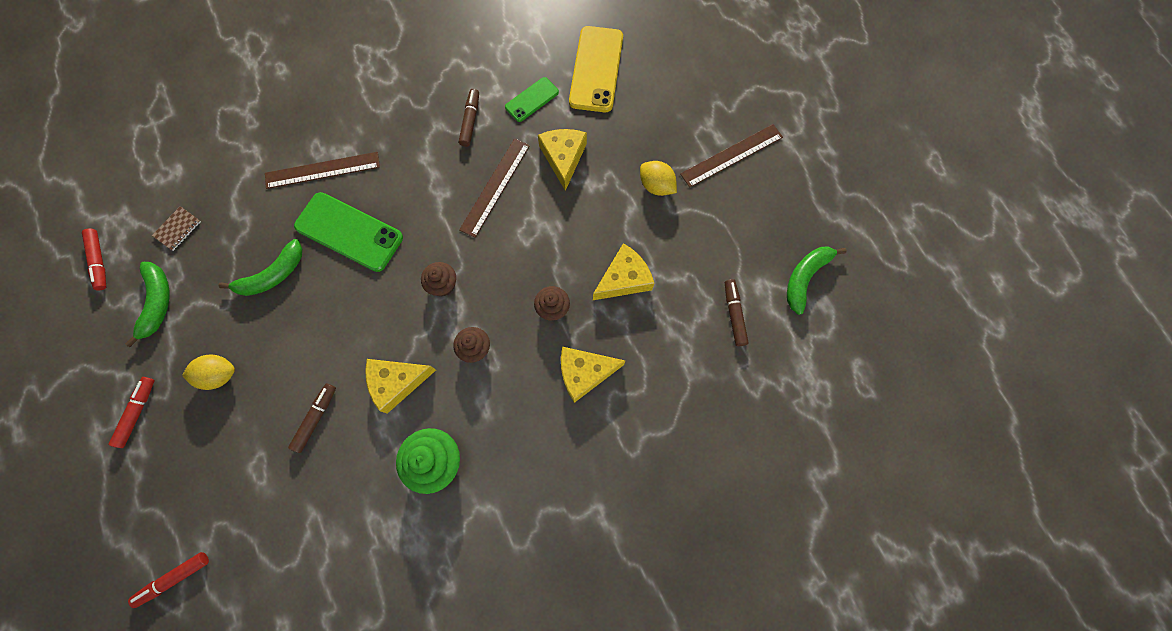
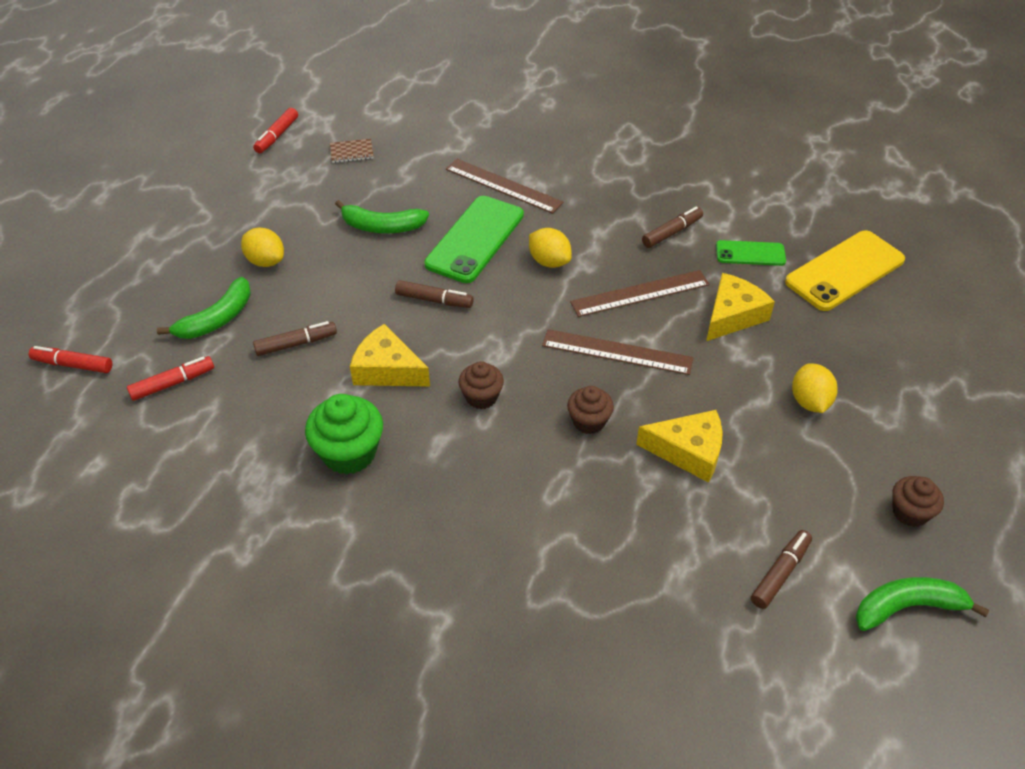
camera: 45 degrees right, 25 degrees down
red marker [108,377,154,448] -> red marker moved to [127,356,214,401]
green banana [125,262,169,347] -> green banana moved to [157,277,251,339]
green phone [294,192,403,272] -> green phone turned 45 degrees clockwise [424,196,524,283]
brown cupcake [421,262,456,296] -> brown cupcake moved to [892,476,944,527]
yellow cheese [561,347,625,403] -> none
brown ruler [680,124,783,188] -> brown ruler moved to [542,329,693,375]
none -> brown marker [395,280,474,308]
none -> yellow lemon [529,228,572,268]

